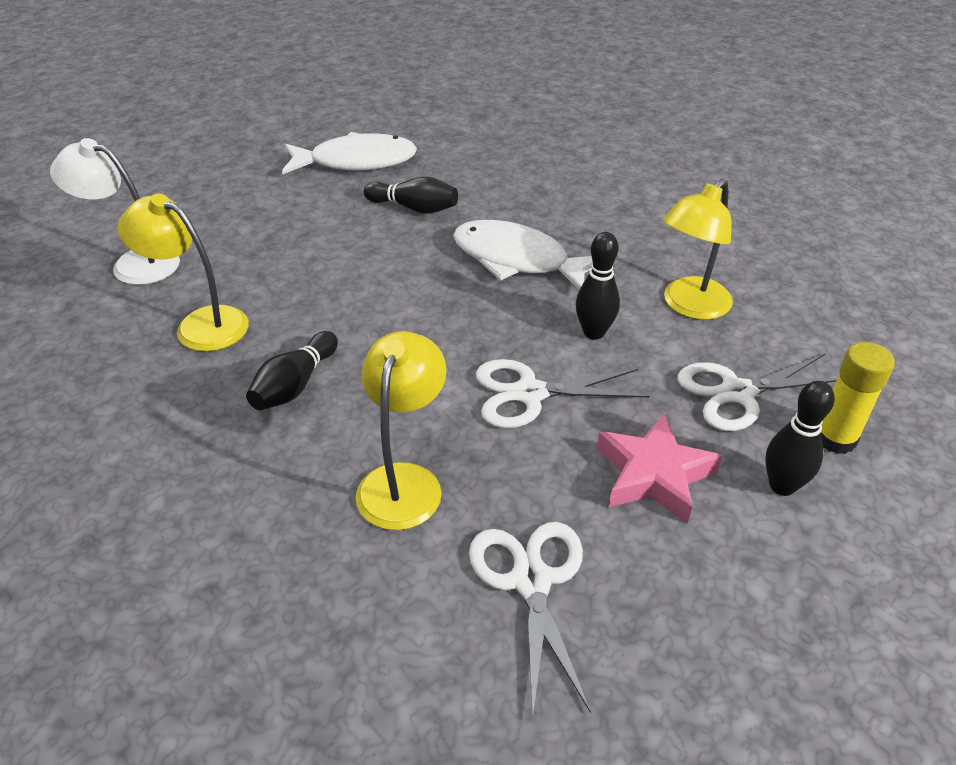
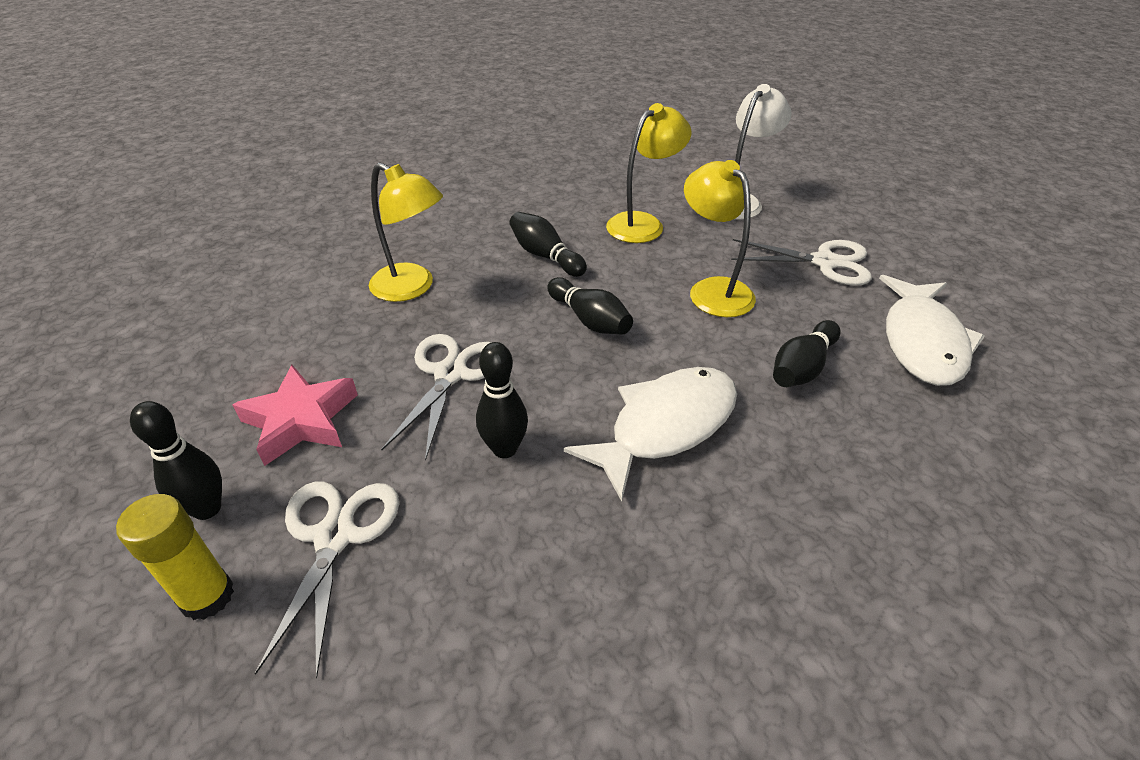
camera: 110 degrees right, 0 degrees up
white scissors [469,522,591,720] -> white scissors moved to [731,239,872,286]
yellow lamp [663,179,733,320] -> yellow lamp moved to [684,160,756,317]
none -> black bowling pin [547,277,633,334]

